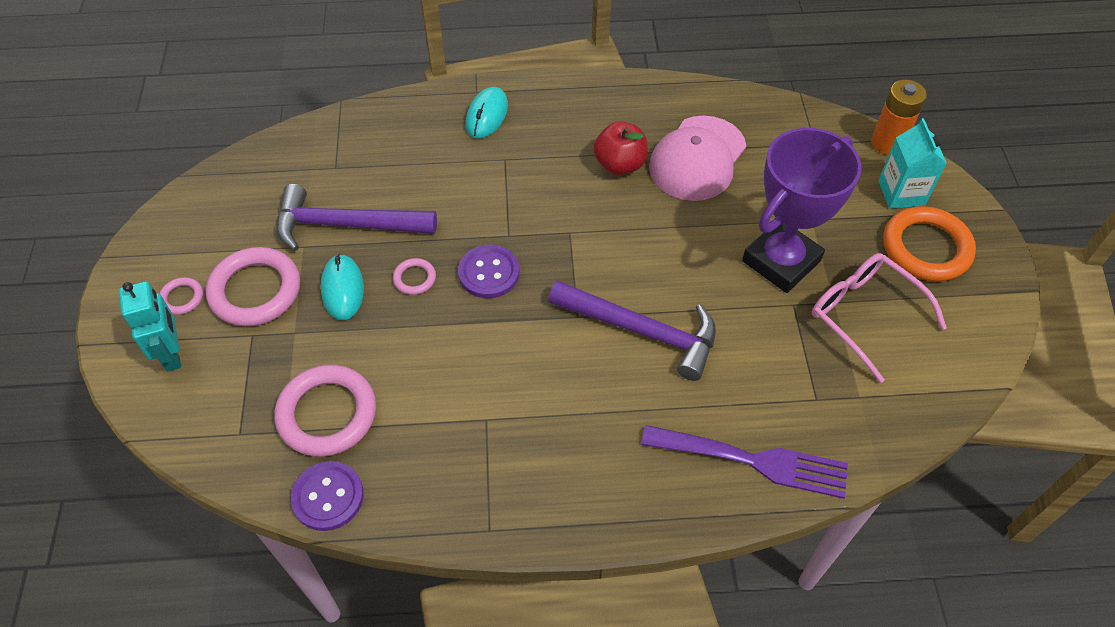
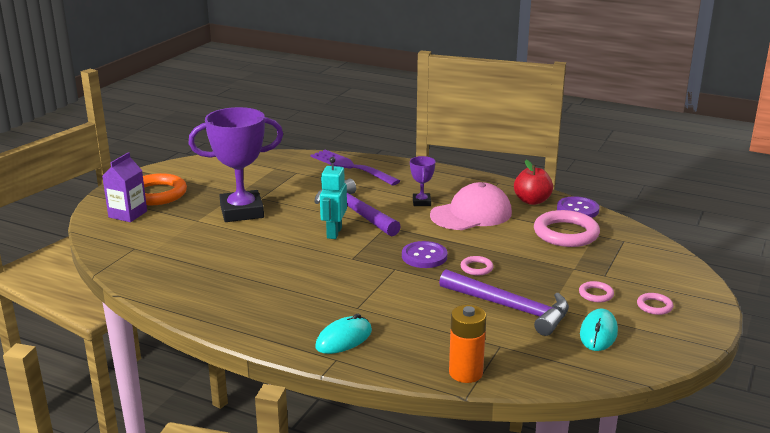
camera: 150 degrees left, 30 degrees down
turquoise robot [119,281,181,372] -> turquoise robot moved to [320,157,347,239]
pink ring [206,247,300,326] -> pink ring [579,281,614,302], size x0.47
turquoise mouse [321,254,364,320] -> turquoise mouse moved to [580,308,618,351]
red apple [593,121,648,175] -> red apple moved to [514,160,553,205]
pink cap [649,115,746,201] -> pink cap moved to [430,182,512,230]
pink glasses [812,253,947,383] -> none
orange battery [871,80,927,155] -> orange battery moved to [449,305,486,383]
turquoise carton [878,118,947,209] -> purple carton [102,152,147,222]
none -> purple trophy [410,156,435,206]

